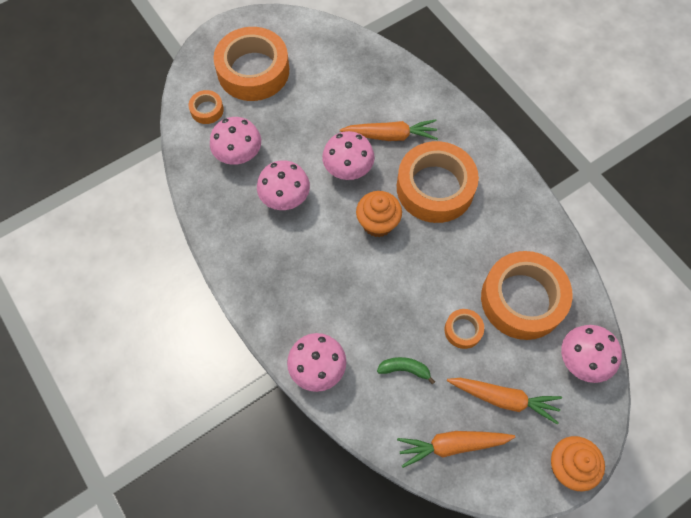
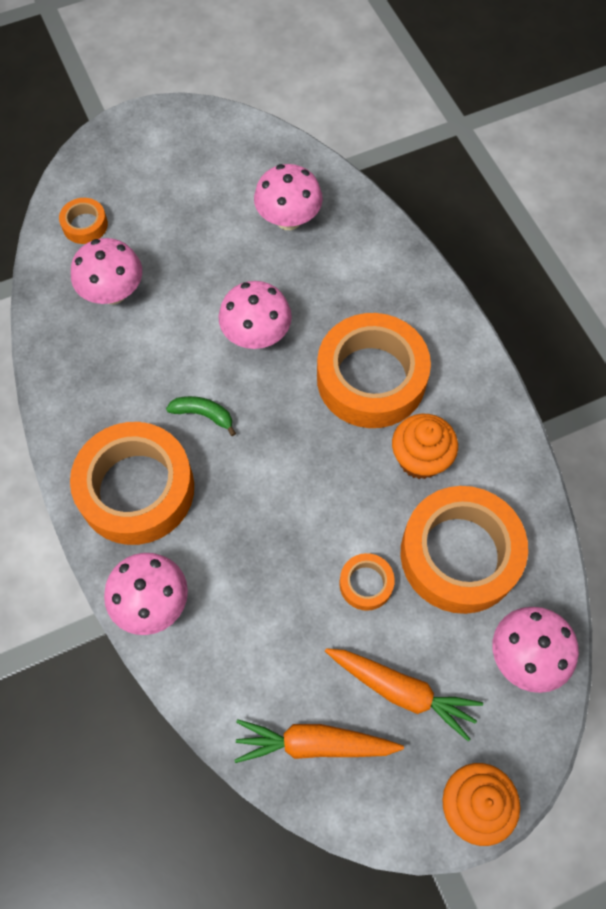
camera: 10 degrees right, 0 degrees up
orange tape [213,27,289,101] -> orange tape moved to [70,422,194,545]
pink mushroom [257,160,310,210] -> pink mushroom moved to [254,164,323,230]
orange carrot [340,119,438,141] -> none
orange cupcake [356,191,402,237] -> orange cupcake moved to [392,414,458,479]
green banana [377,357,435,384] -> green banana moved to [166,396,236,436]

